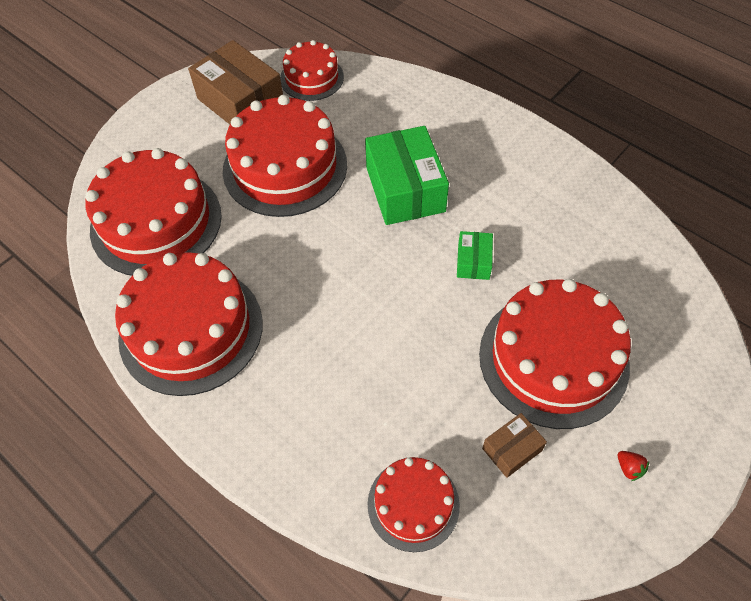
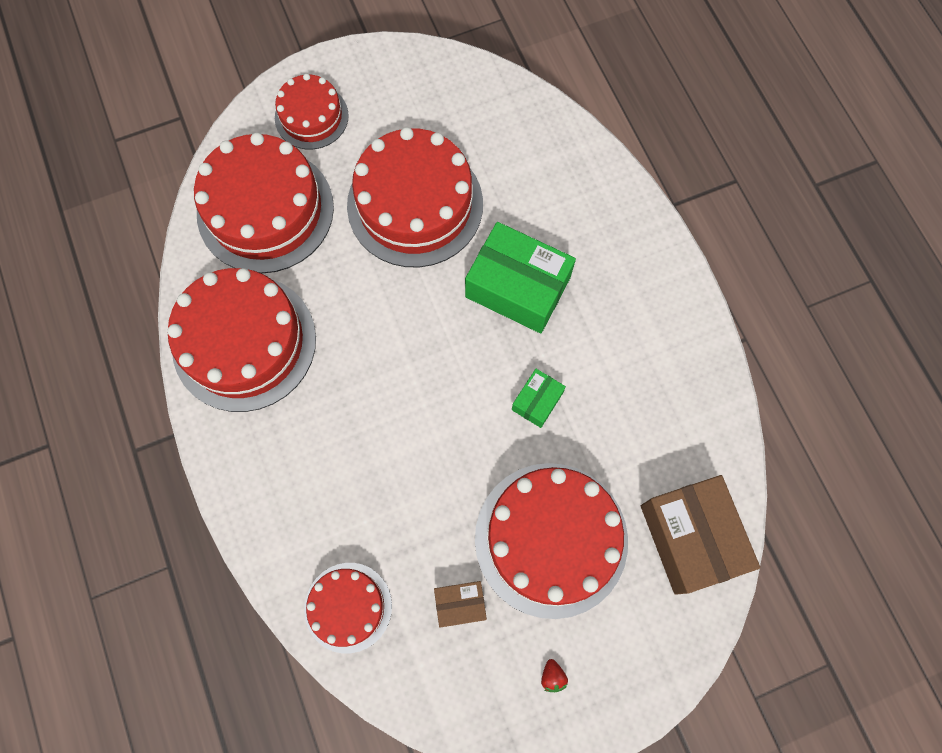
camera: 25 degrees right, 15 degrees up
brown box [188,40,283,125] -> brown box moved to [641,475,760,595]
red cake [280,40,344,101] -> red cake moved to [275,74,349,149]
green box [365,126,449,225] -> green box turned 75 degrees counterclockwise [465,222,576,333]

